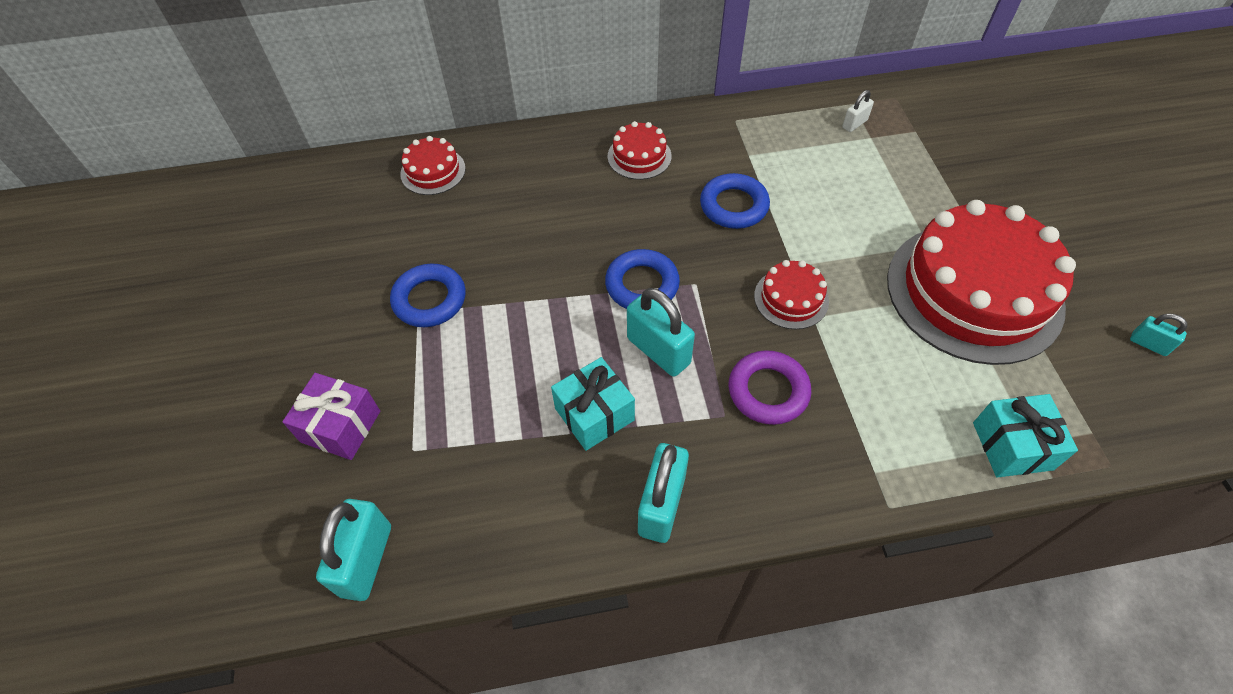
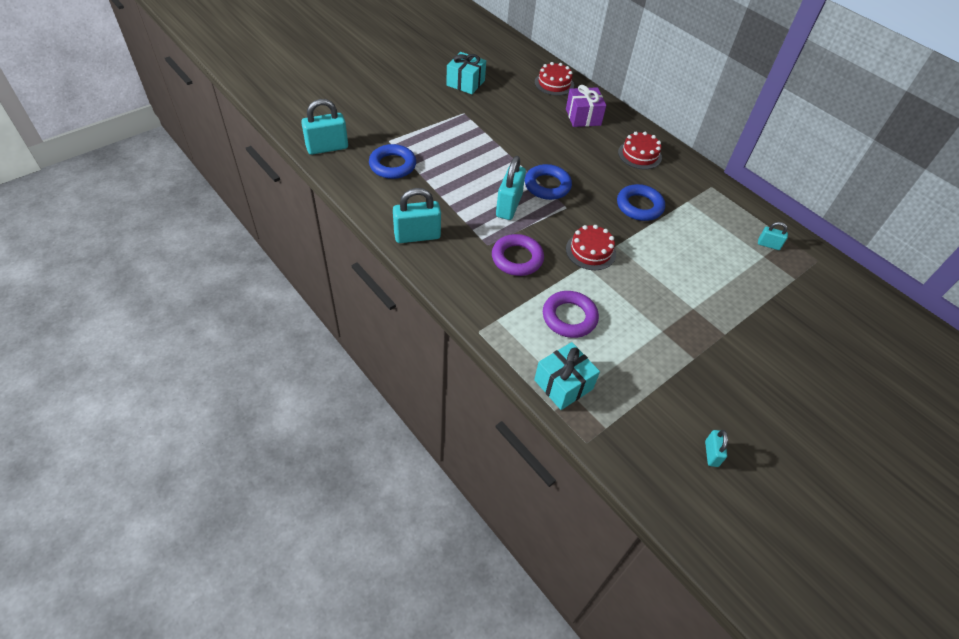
camera: 55 degrees right, 5 degrees down
purple gift [282,373,380,460] -> purple gift moved to [566,85,606,127]
blue ring [390,263,466,327] -> blue ring moved to [369,144,416,179]
turquoise gift [551,357,635,451] -> turquoise gift moved to [446,52,486,94]
white padlock [842,90,874,132] -> turquoise padlock [758,222,788,250]
red cake [887,200,1076,365] -> none
none -> purple ring [543,291,599,338]

